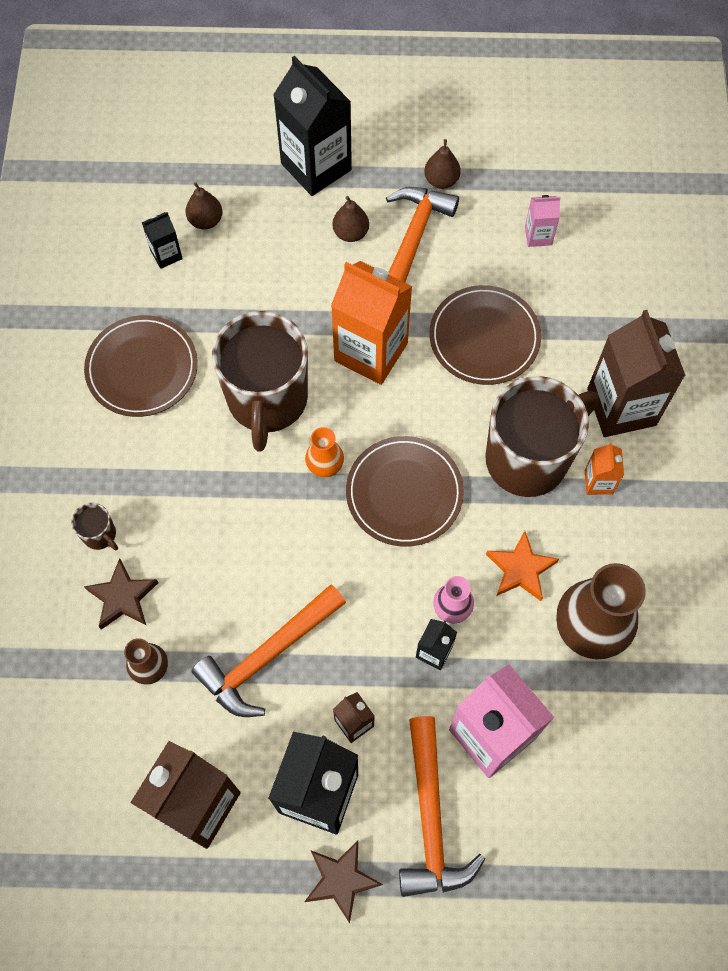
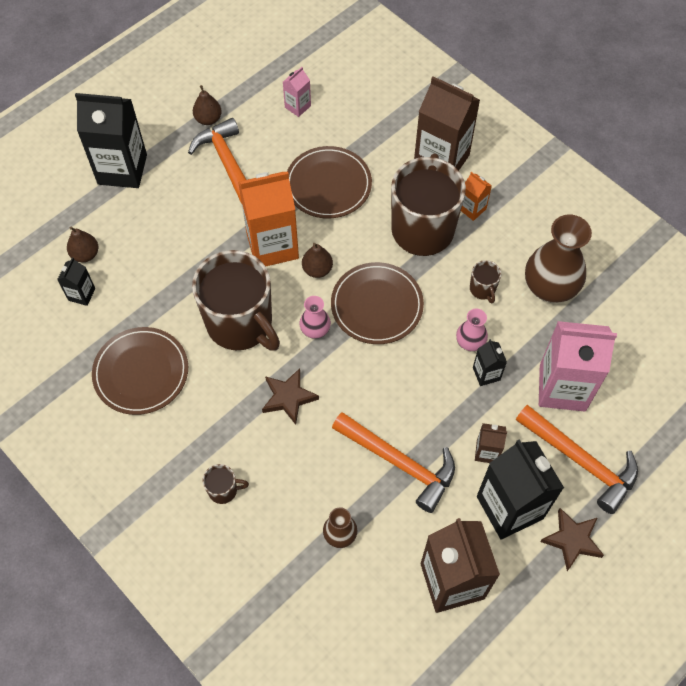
camera: 45 degrees left, 5 degrees down
brown star [84,558,159,630] -> brown star moved to [262,368,319,425]
orange hammer [191,584,346,717] -> orange hammer turned 60 degrees counterclockwise [332,412,455,513]
orange vase [305,427,344,477] -> pink vase [299,296,331,339]
brown pear [332,196,369,242] -> brown pear moved to [302,243,333,278]
orange star [486,531,559,601] -> brown mug [470,260,501,303]

